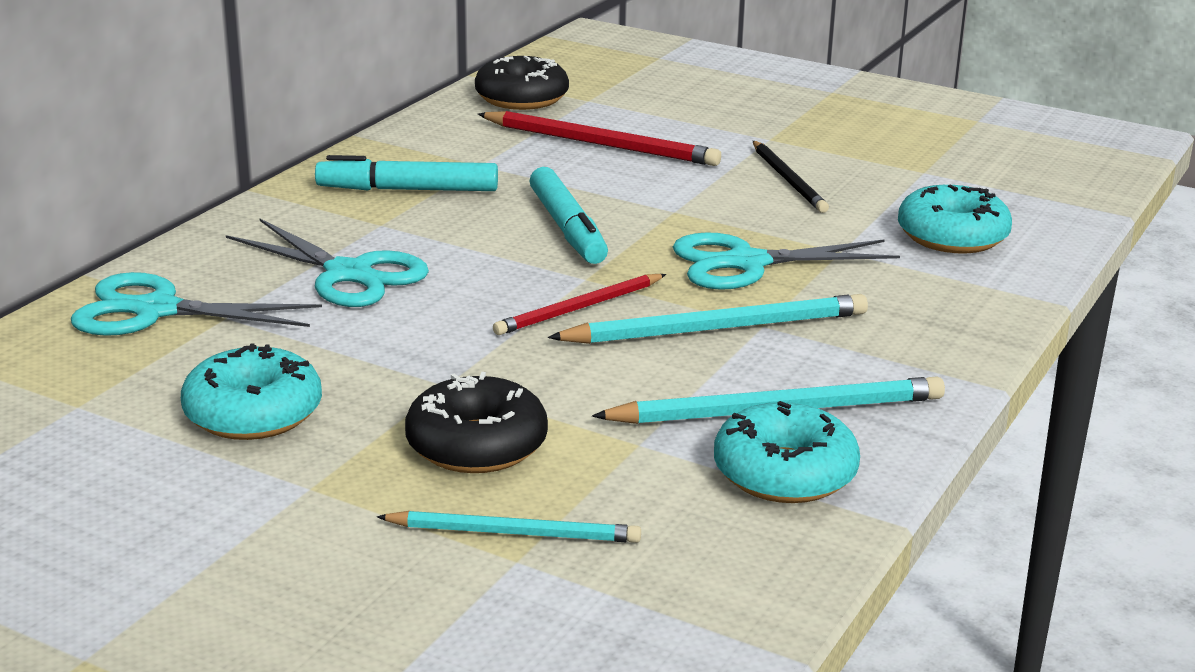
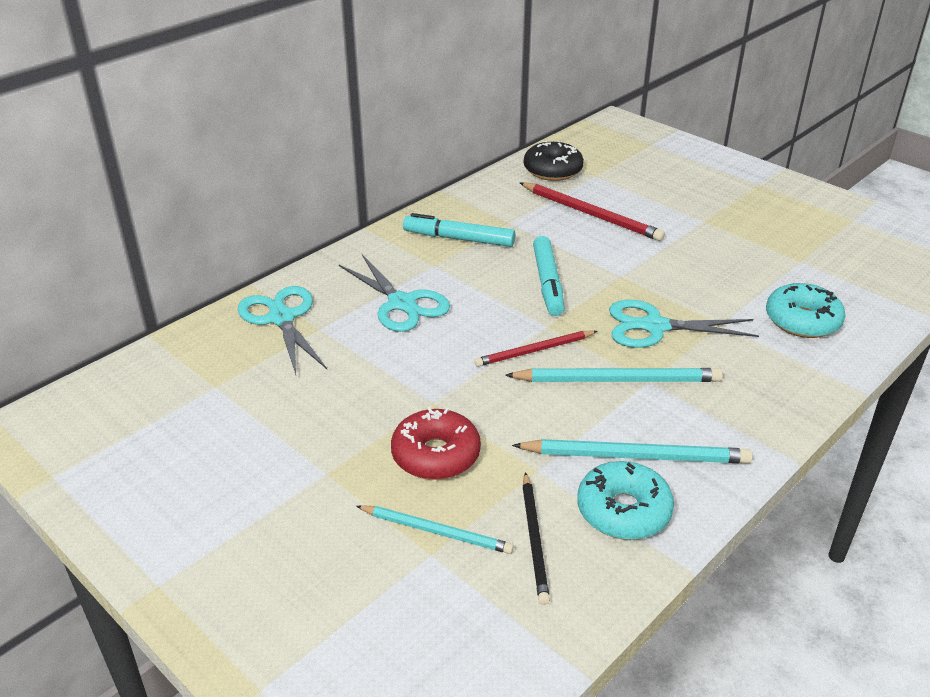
camera: 15 degrees right, 10 degrees up
turquoise scissors [71,272,322,336] -> turquoise scissors turned 45 degrees clockwise [238,286,327,375]
turquoise donut [181,344,322,440] -> none
black donut [405,372,548,473] -> red donut [391,406,481,480]
black pencil [753,141,829,213] -> black pencil moved to [522,472,550,605]

